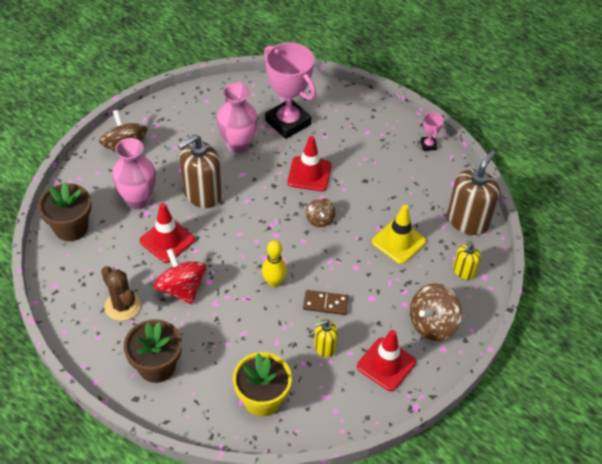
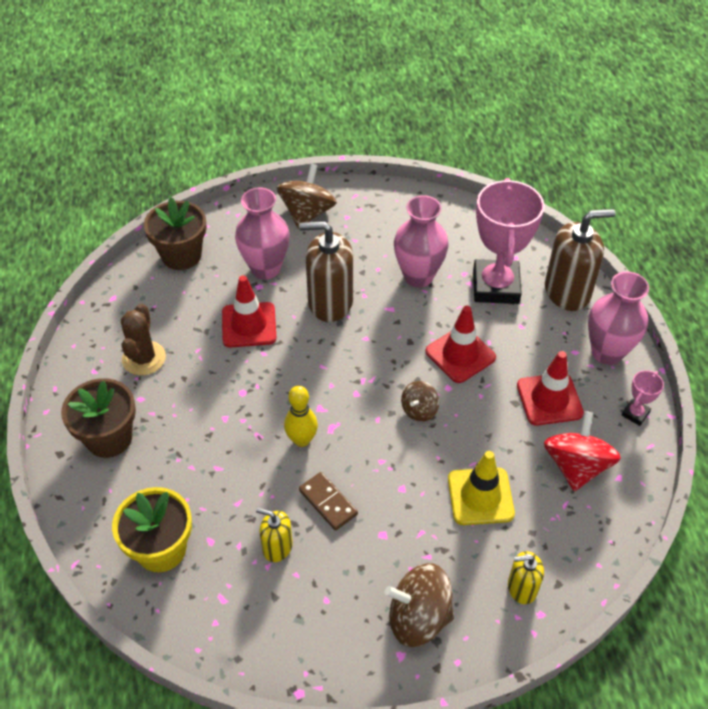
camera: 45 degrees right, 0 degrees up
red spinning top [154,248,207,305] -> red spinning top moved to [544,411,621,491]
red traffic cone [357,330,416,391] -> red traffic cone moved to [517,351,584,426]
brown soap dispenser [447,151,500,235] -> brown soap dispenser moved to [545,209,615,311]
none -> pink vase [588,271,649,365]

